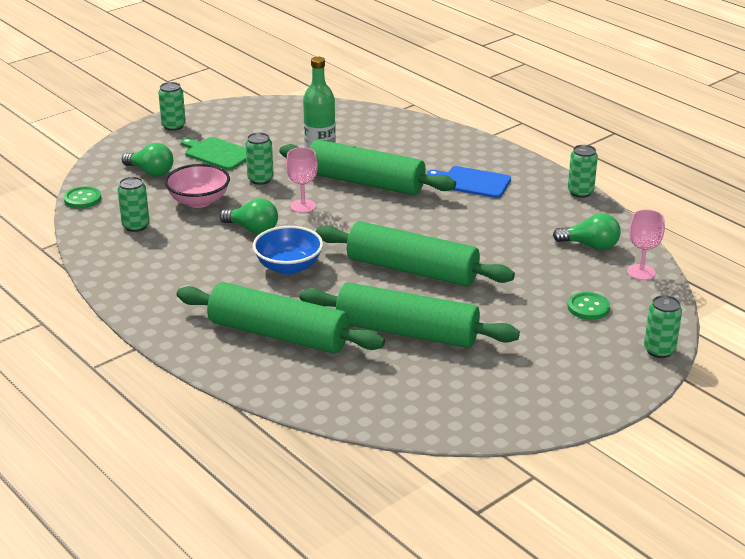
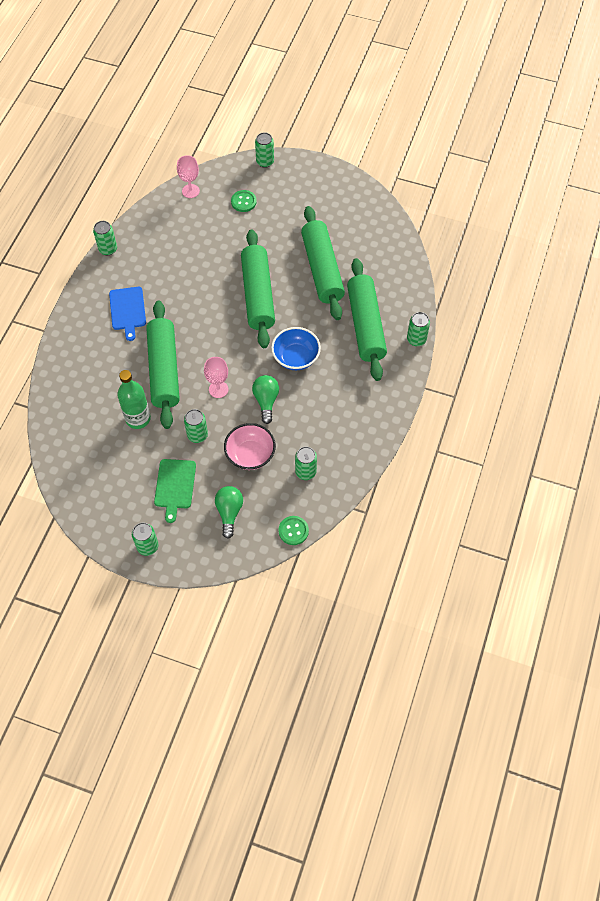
camera: 120 degrees left, 30 degrees up
green light bulb [553,213,621,250] -> none
none -> green can [407,312,430,346]

